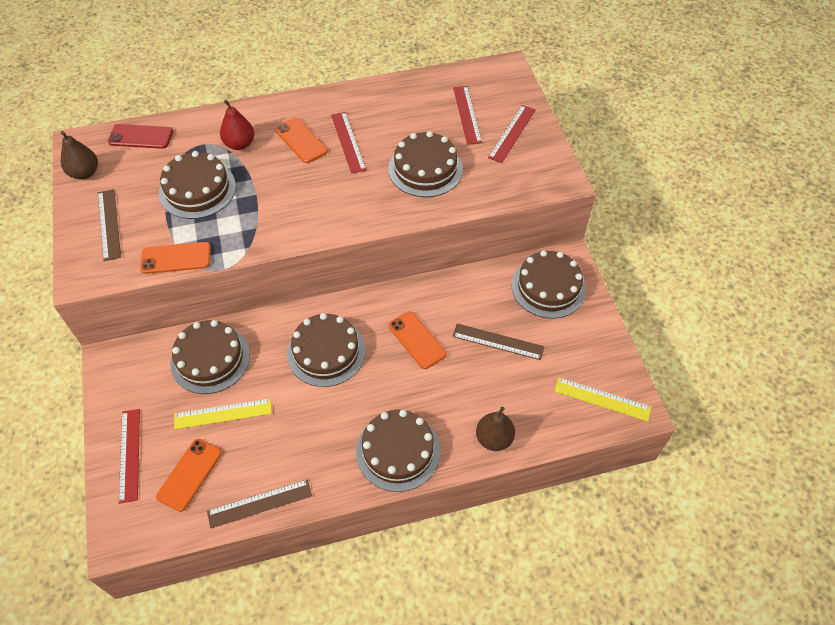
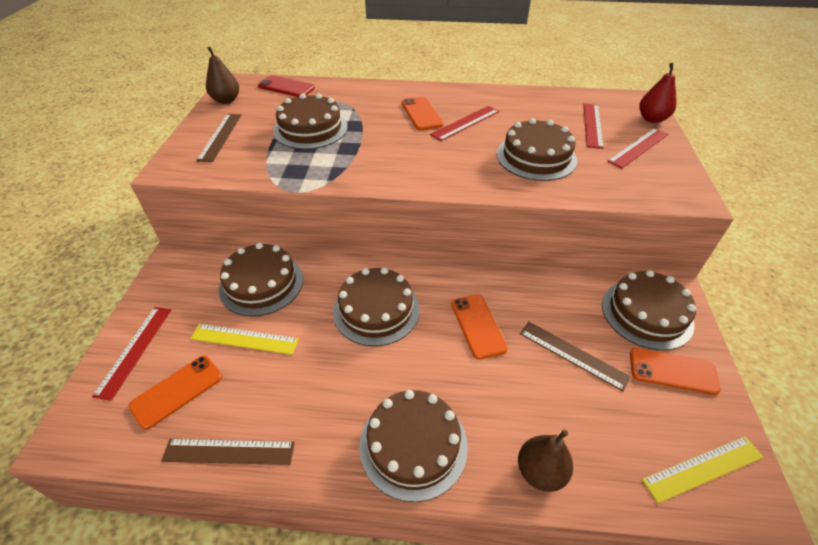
camera: 20 degrees right, 10 degrees down
orange phone [140,242,211,274] -> orange phone moved to [630,348,721,395]
red pear [220,100,255,150] -> red pear moved to [640,63,677,123]
red ruler [331,112,366,174] -> red ruler turned 45 degrees clockwise [430,106,499,141]
yellow ruler [554,377,651,422] -> yellow ruler turned 60 degrees counterclockwise [642,436,763,503]

